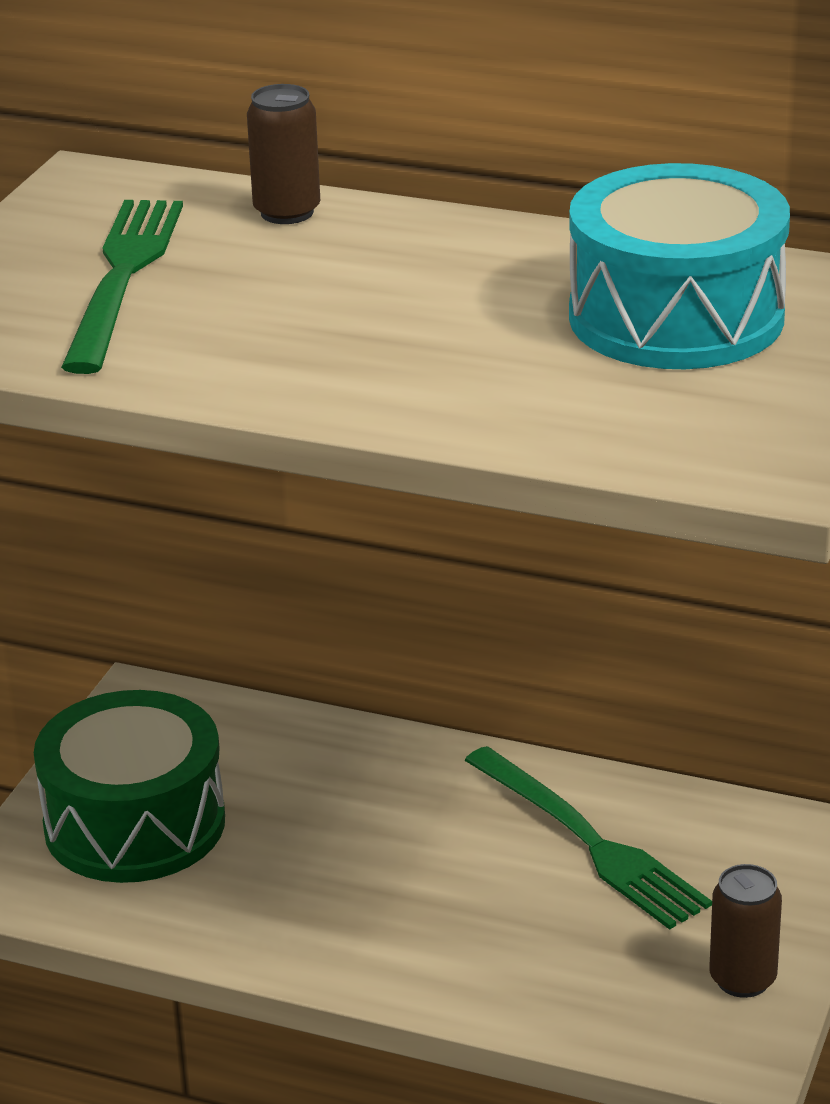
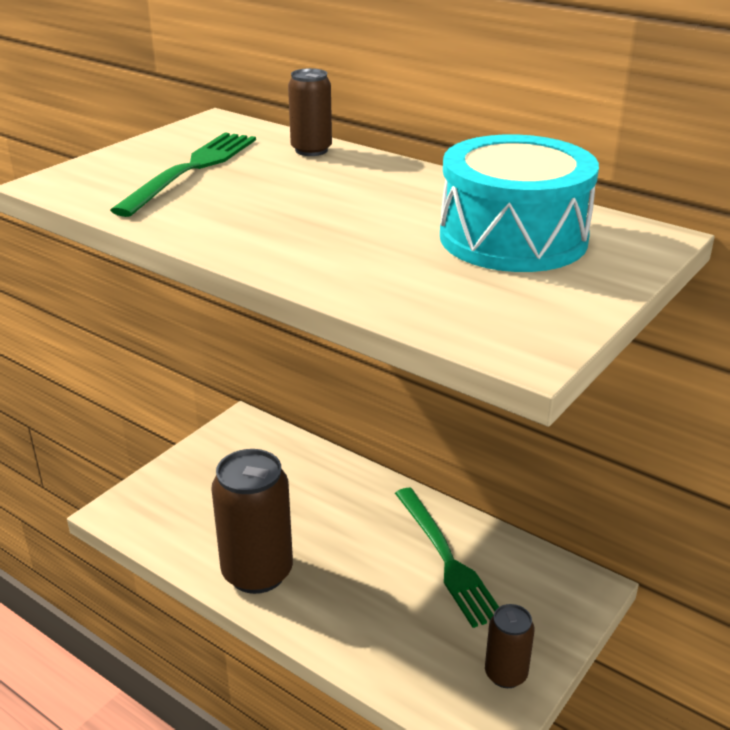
camera: 15 degrees right, 0 degrees up
green drum [34,690,225,883] -> none
none -> brown can [211,449,293,594]

